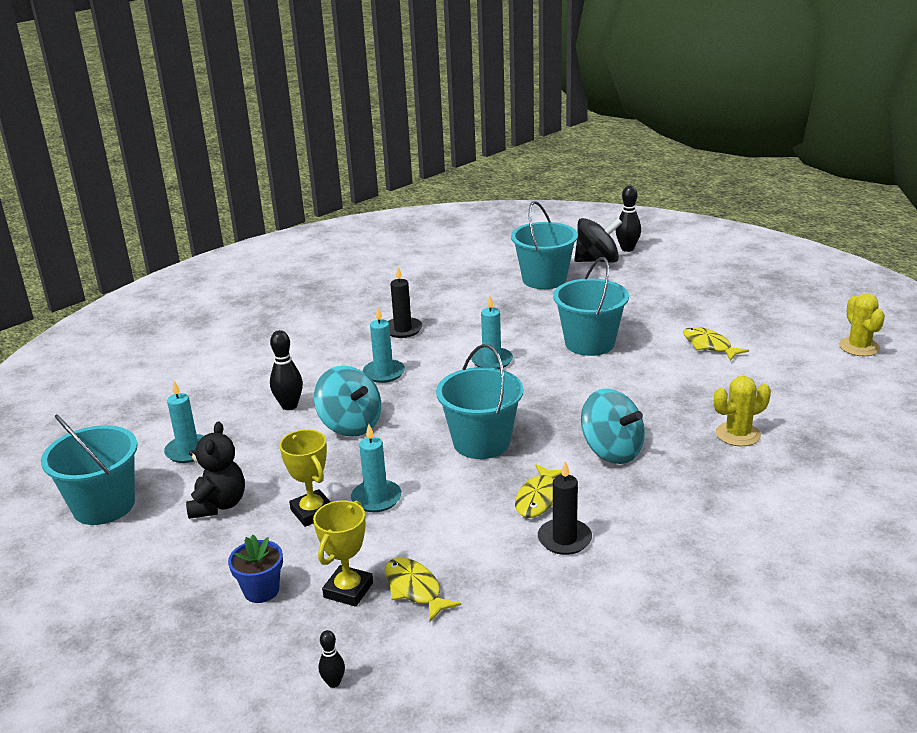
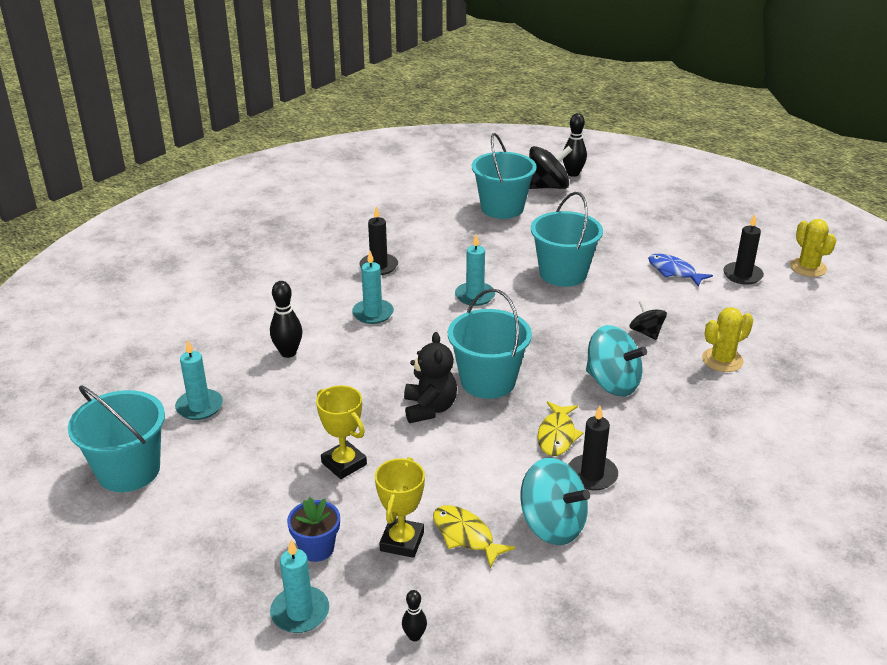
camera: 10 degrees left, 5 degrees up
black teddy bear [186,421,245,519] -> black teddy bear moved to [404,332,457,423]
turquoise spinning top [314,366,381,437] -> turquoise spinning top moved to [520,458,590,545]
turquoise candle [351,424,401,512] -> turquoise candle moved to [270,540,329,633]
yellow fish [683,327,749,361] -> blue fish [648,254,713,287]
none -> black spinning top [629,300,667,340]
none -> black candle [723,214,764,285]

